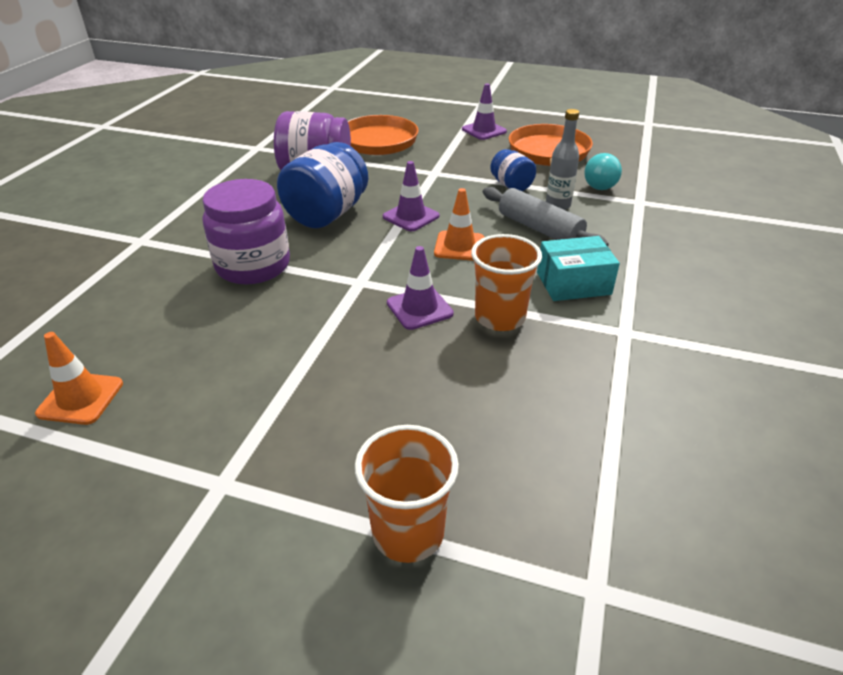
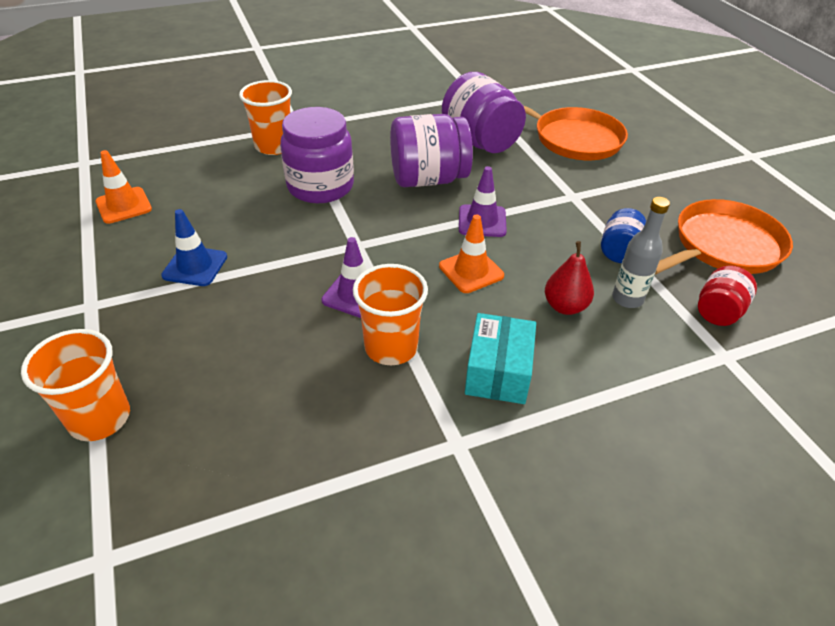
camera: 50 degrees right, 5 degrees up
blue jar [277,142,368,228] -> purple jar [390,114,473,187]
purple traffic cone [462,83,507,140] -> none
grey rolling pin [483,187,609,247] -> red pear [545,241,594,315]
turquoise box [537,236,620,301] -> turquoise box turned 60 degrees clockwise [465,313,536,404]
turquoise light bulb [584,153,622,190] -> red jar [698,266,757,326]
none -> blue traffic cone [161,209,227,286]
none -> orange cup [239,80,292,155]

